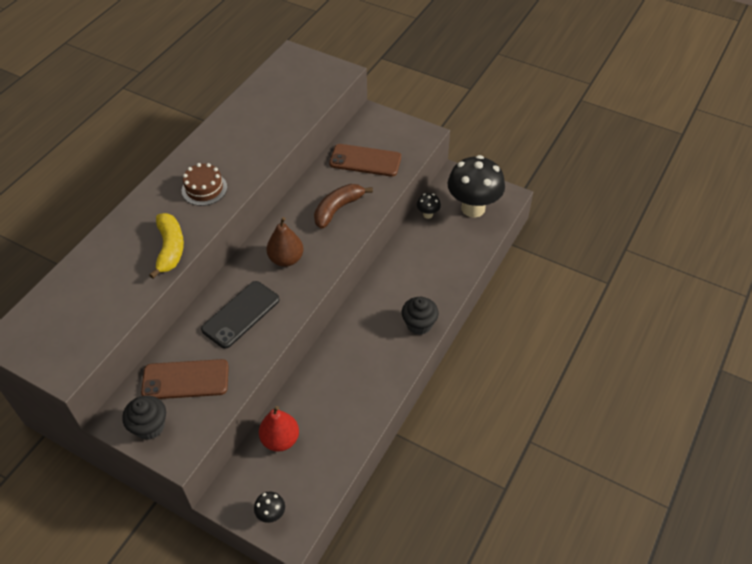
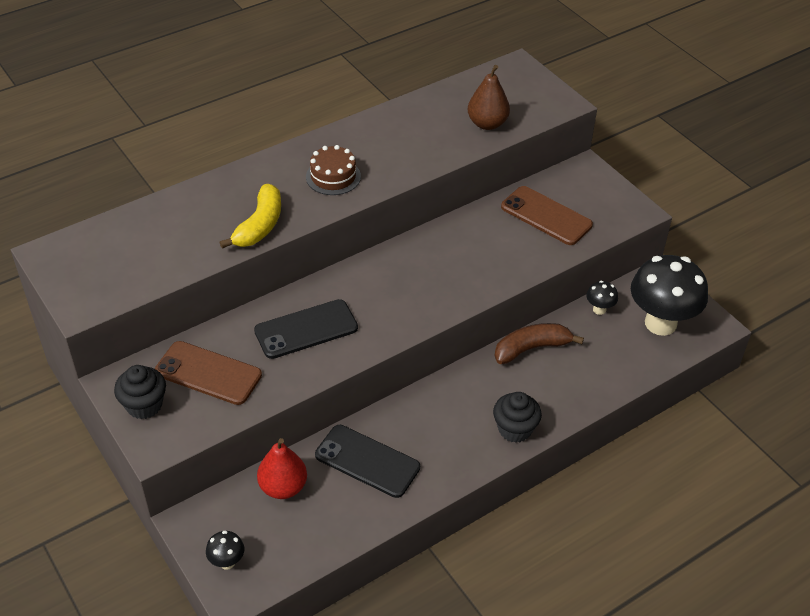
camera: 25 degrees right, 5 degrees down
brown pear [267,217,303,267] -> brown pear moved to [468,65,510,130]
brown banana [314,184,373,229] -> brown banana moved to [495,323,584,364]
none -> black phone [315,425,420,498]

